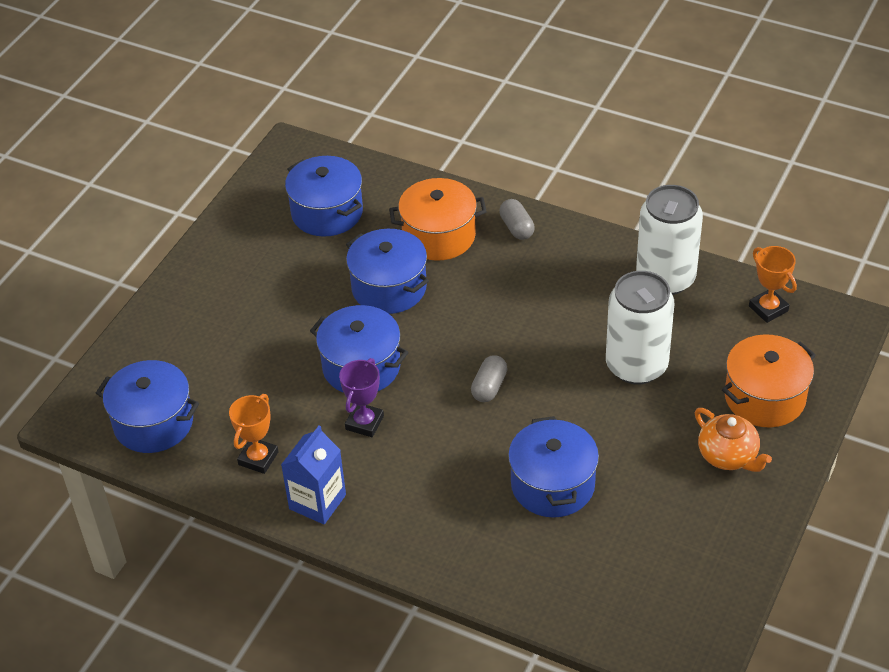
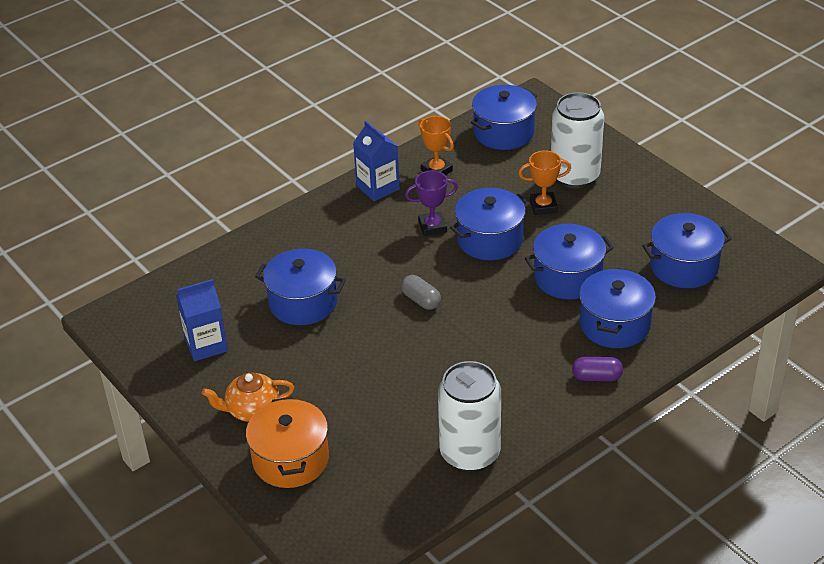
camera: 115 degrees right, 5 degrees down
purple trophy [339,358,384,437] -> purple trophy turned 60 degrees counterclockwise [405,171,458,236]
orange pot [389,178,487,261] -> blue pot [579,268,656,348]
grey capsule [499,199,535,240] -> purple capsule [572,357,623,381]
white can [606,271,675,384] -> white can moved to [551,92,604,188]
orange trophy [749,246,797,323] -> orange trophy moved to [518,150,571,215]
none -> blue carton [176,279,228,361]

